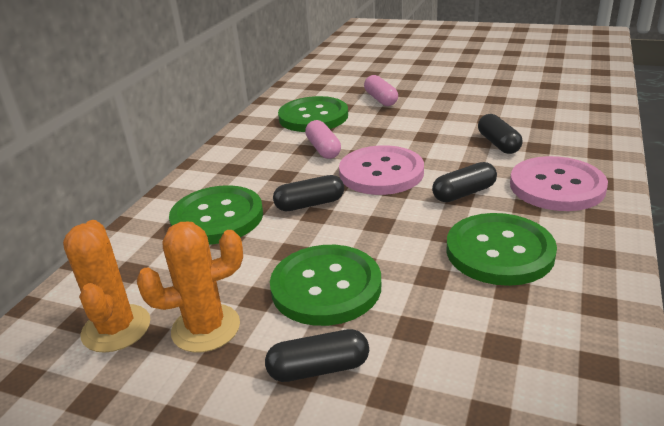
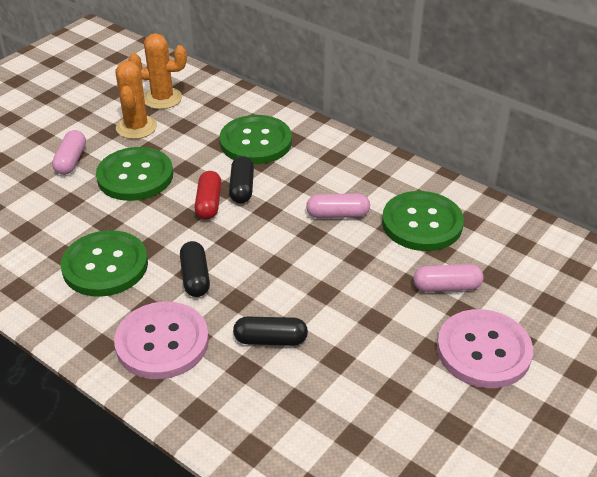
camera: 105 degrees right, 10 degrees up
black capsule [265,329,369,382] -> pink capsule [52,130,86,175]
pink button [339,145,424,195] -> pink button moved to [437,309,533,388]
none -> red capsule [195,171,222,220]

